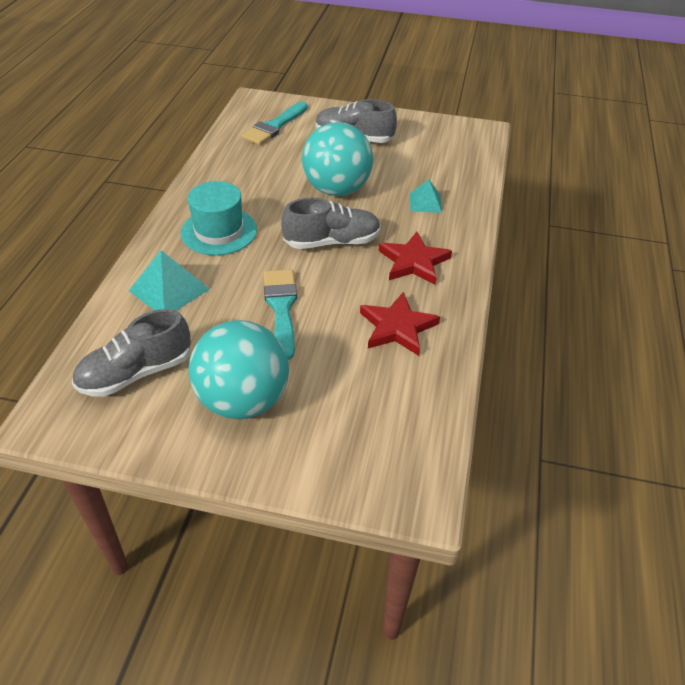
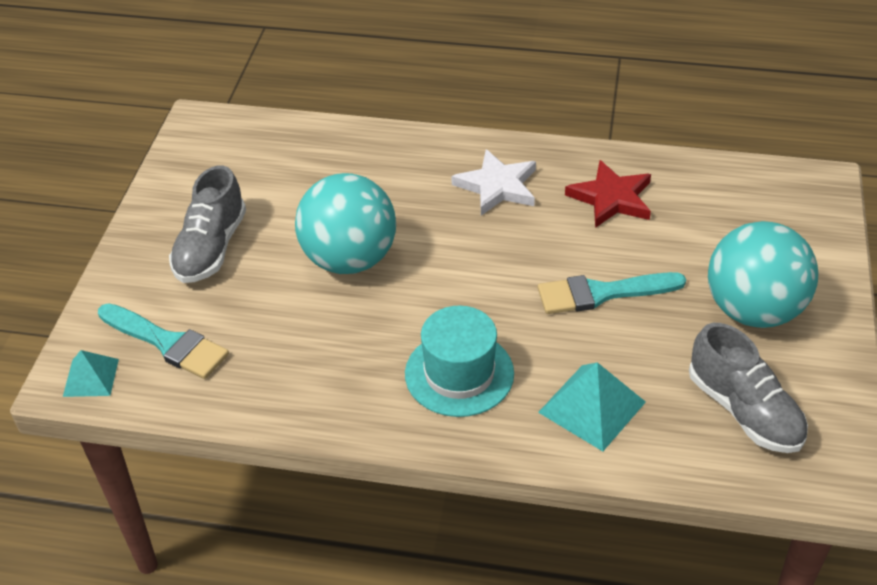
camera: 90 degrees left, 0 degrees up
grey shoe [281,198,381,249] -> none
red star [379,232,452,285] -> white star [452,149,536,216]
turquoise pyramid [410,179,442,213] -> turquoise pyramid moved to [63,350,119,397]

